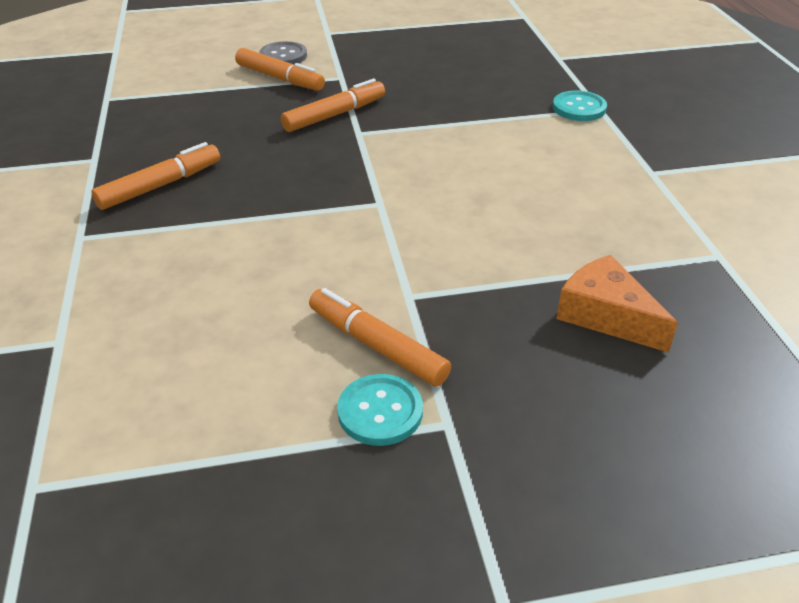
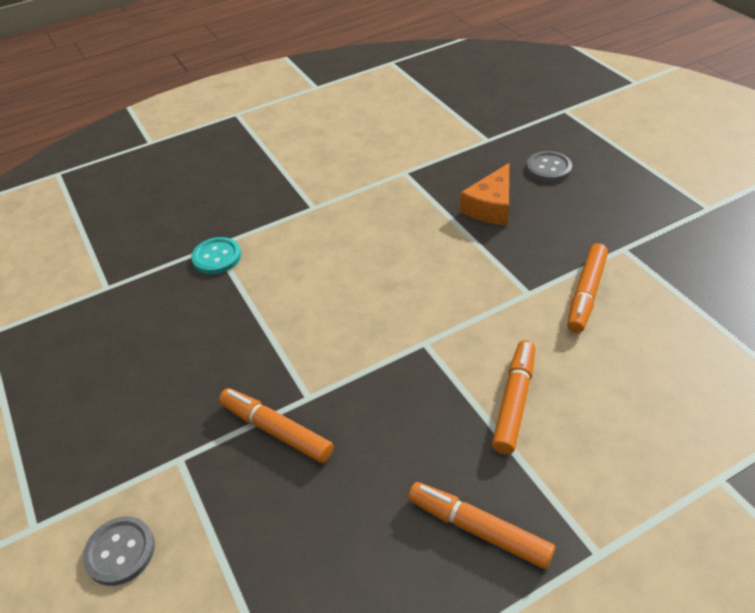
camera: 105 degrees left, 5 degrees up
orange marker [235,48,325,91] -> orange marker moved to [492,340,536,455]
turquoise button [337,374,423,446] -> none
none -> grey button [526,151,572,182]

